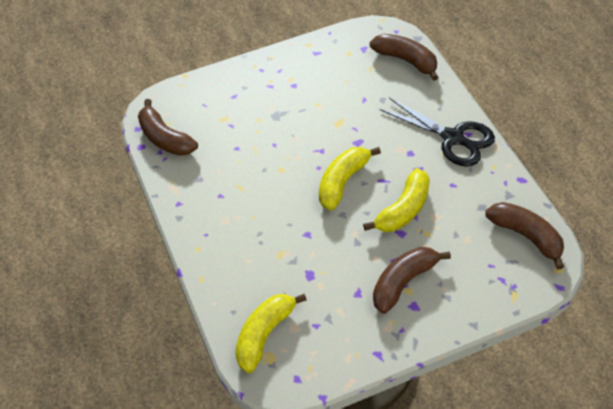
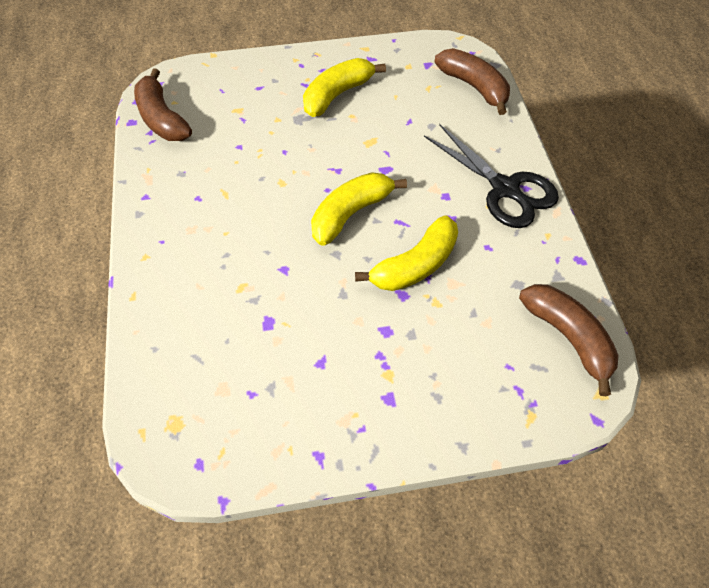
camera: 10 degrees right, 5 degrees up
yellow banana [235,294,307,373] -> yellow banana moved to [303,58,386,117]
brown banana [373,247,451,314] -> none

